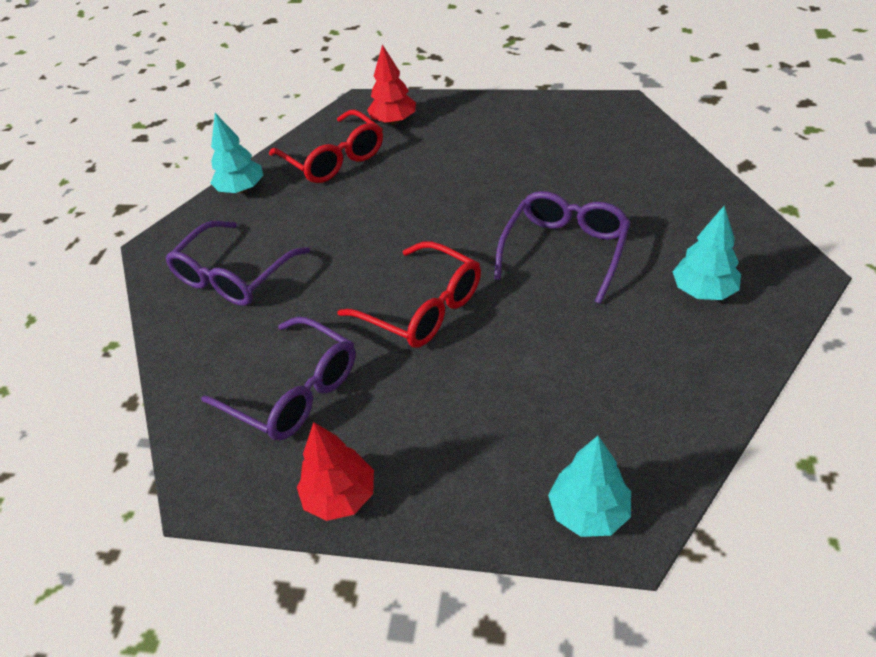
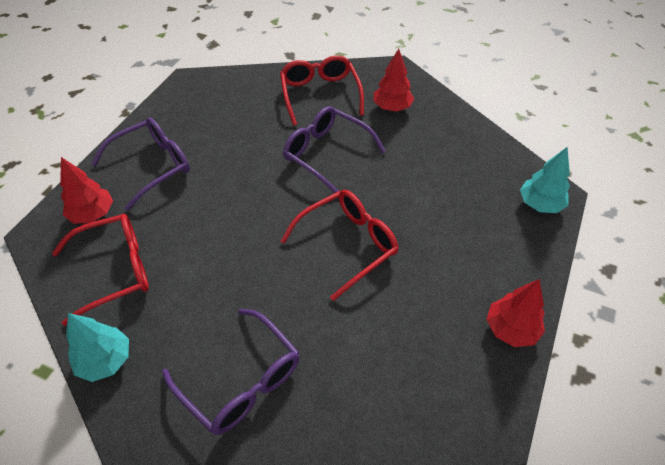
camera: 80 degrees left, 5 degrees up
purple glasses [201,317,355,441] -> purple glasses moved to [91,118,190,211]
turquoise tree [672,206,741,300] -> red tree [373,49,414,112]
none -> red glasses [280,55,364,125]

